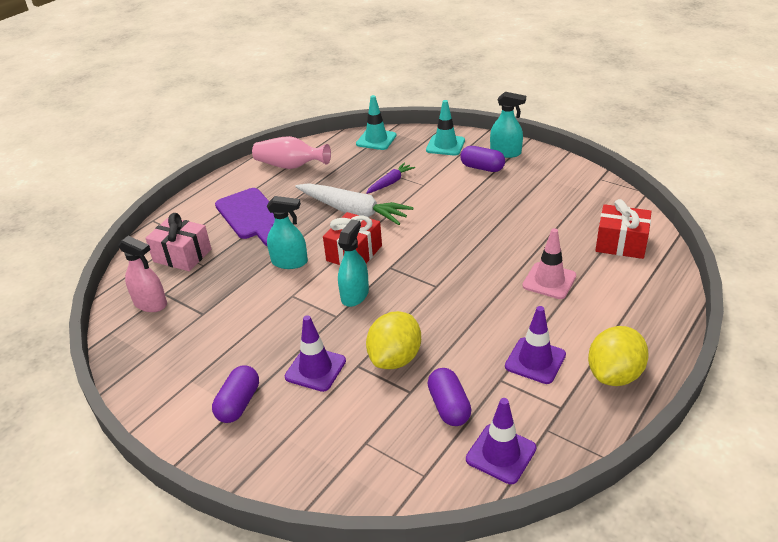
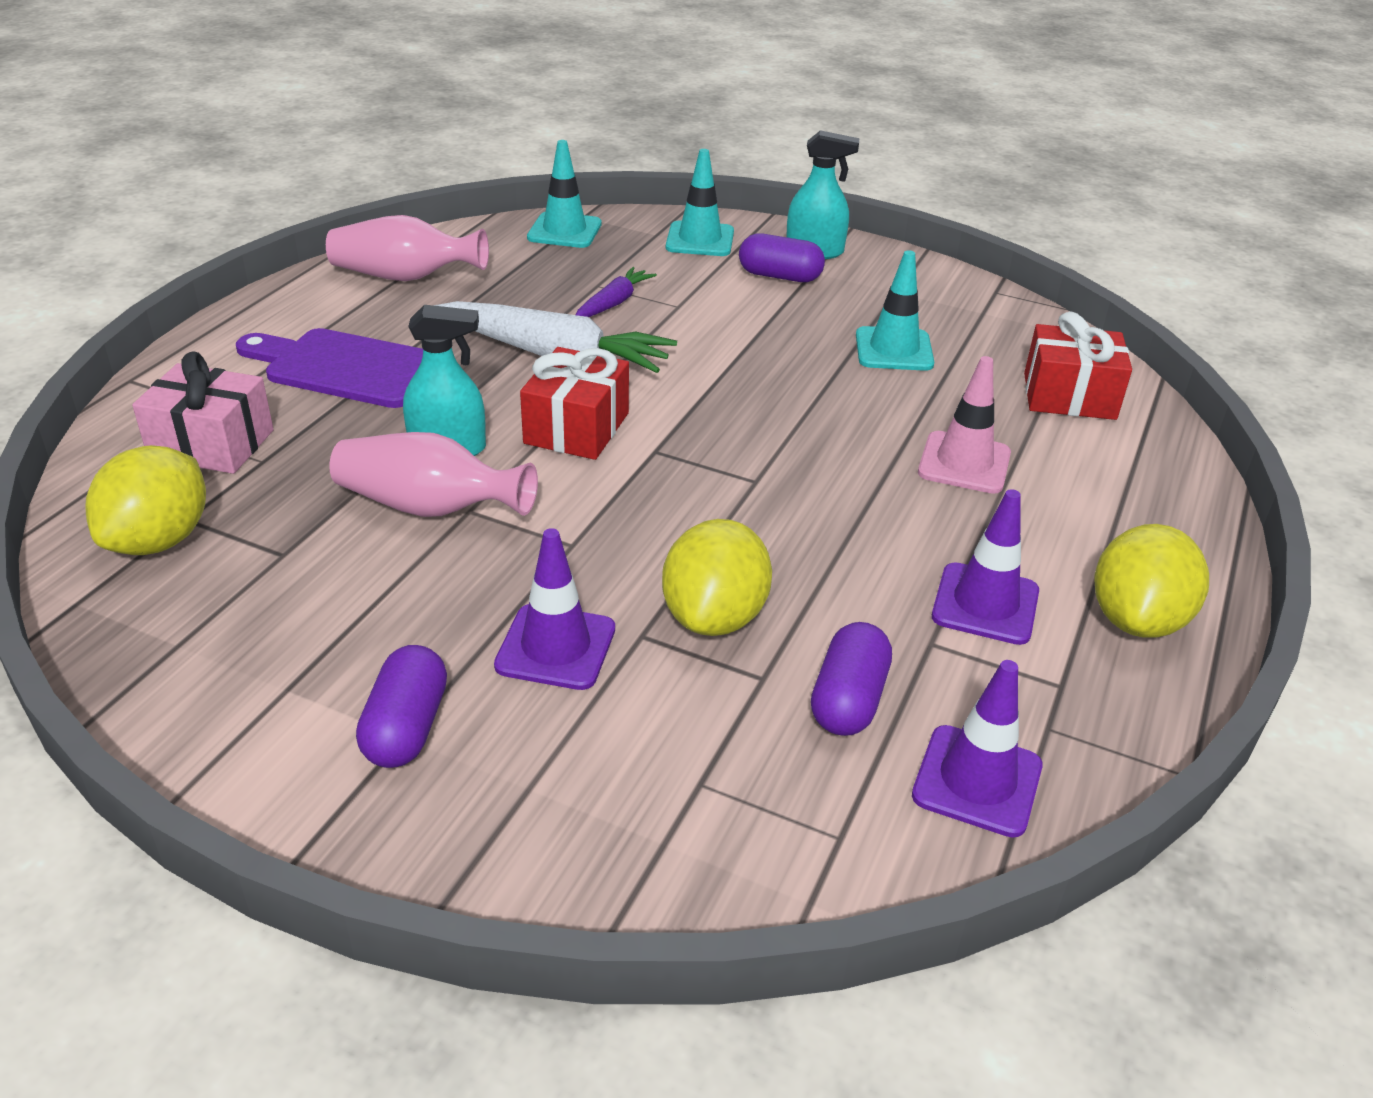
camera: 15 degrees left, 0 degrees up
pink spray bottle [119,236,167,312] -> yellow lemon [85,445,206,555]
purple cutting board [215,188,275,246] -> purple cutting board turned 150 degrees clockwise [236,328,423,408]
turquoise spray bottle [338,219,369,307] -> none
purple capsule [427,368,471,426] -> purple capsule turned 45 degrees clockwise [811,622,892,736]
none -> pink vase [329,432,538,517]
none -> turquoise traffic cone [856,250,934,371]

